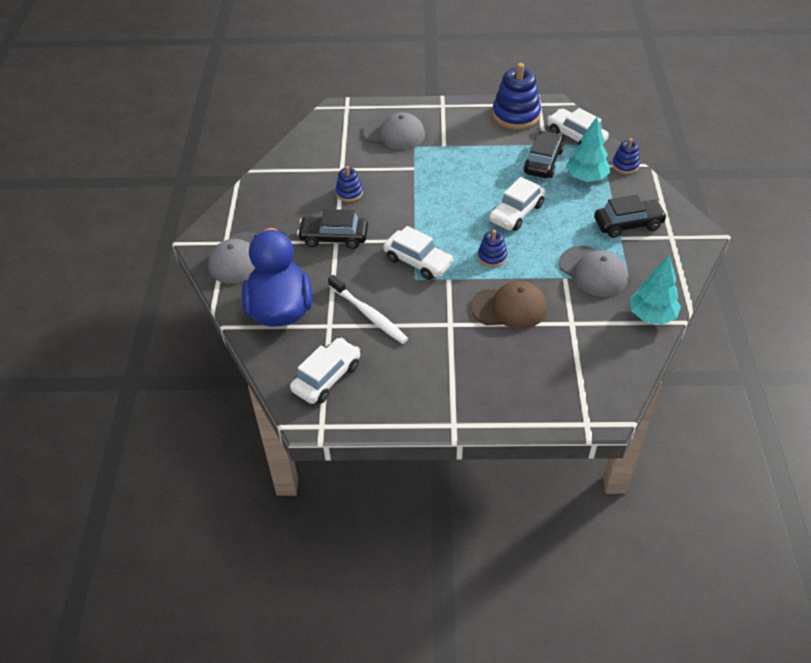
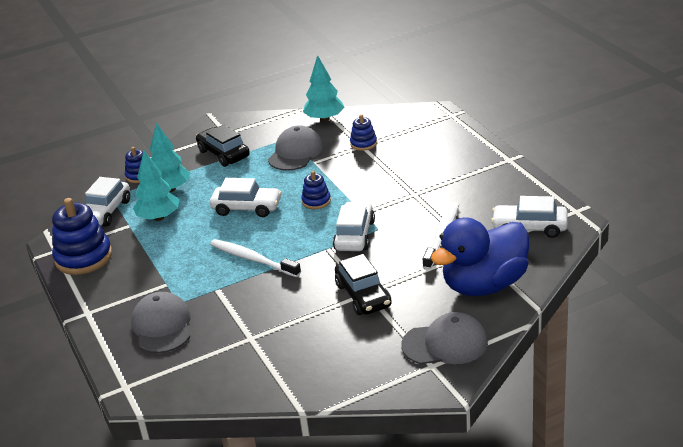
camera: 115 degrees left, 15 degrees down
blue stacking toy [336,166,363,202] -> blue stacking toy moved to [350,114,377,151]
brown cap [471,281,547,329] -> none
black car [523,130,564,178] -> turquoise tree [133,150,179,221]
none -> white toothbrush [210,239,301,277]

